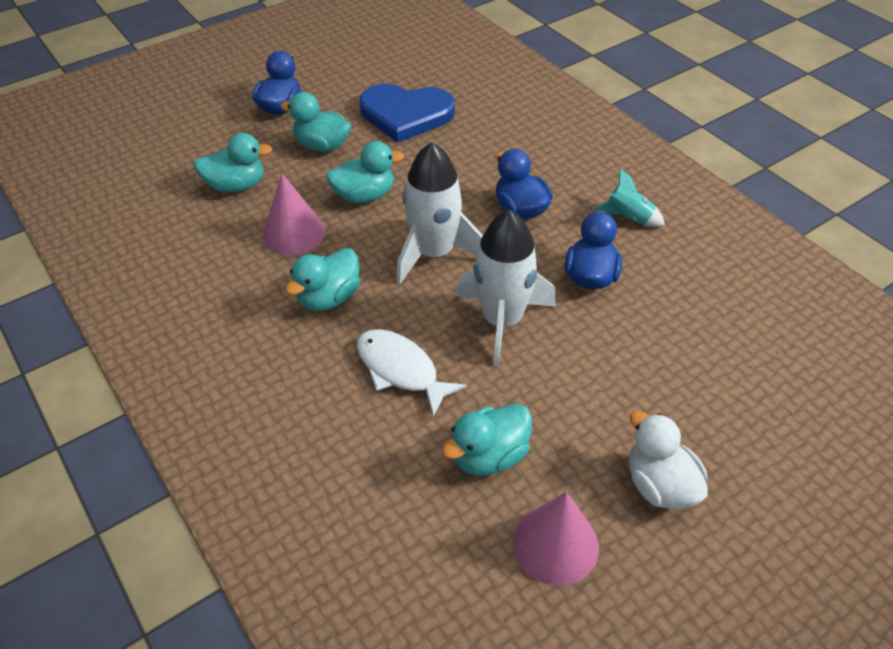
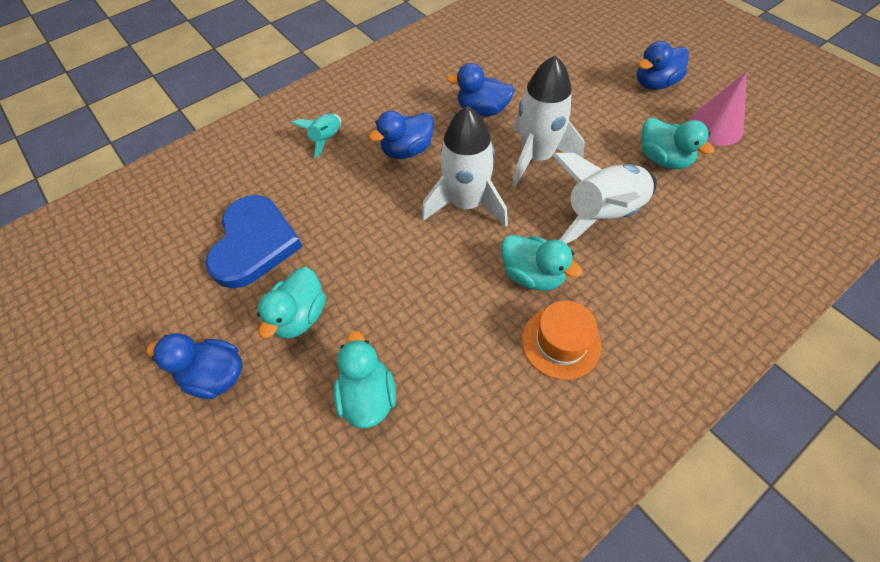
camera: 90 degrees left, 10 degrees up
pink cone [262,173,325,255] -> none
turquoise duck [326,141,404,203] -> none
white fish [357,329,467,417] -> white rocket [552,153,657,244]
turquoise rocket [594,168,665,227] -> turquoise rocket moved to [292,113,341,158]
white duck [629,411,708,510] -> blue duck [637,41,689,90]
none -> orange hat [522,300,602,380]

